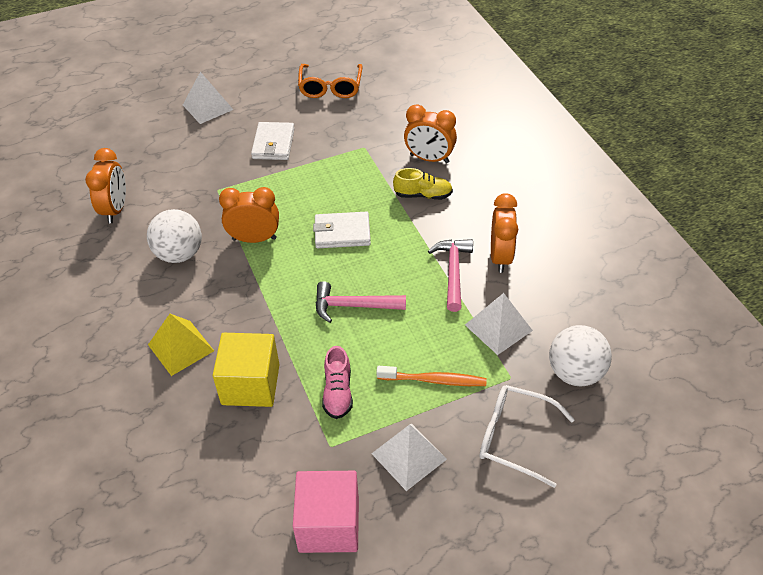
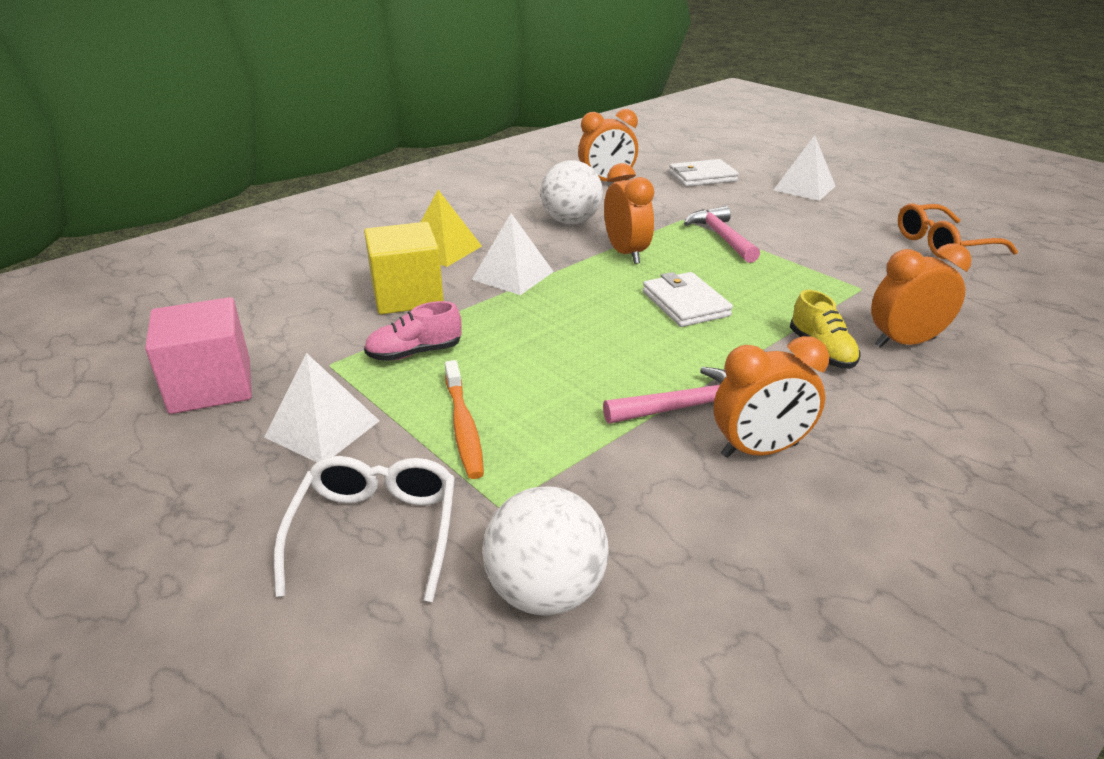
camera: 70 degrees right, 15 degrees down
white wallet [251,122,295,160] -> white wallet moved to [669,159,739,187]
pink hammer [316,281,406,323] -> pink hammer moved to [684,206,760,263]
orange clock [404,104,457,163] -> orange clock turned 75 degrees clockwise [871,243,972,348]
white pyramid [465,293,533,355] -> white pyramid moved to [472,213,554,295]

